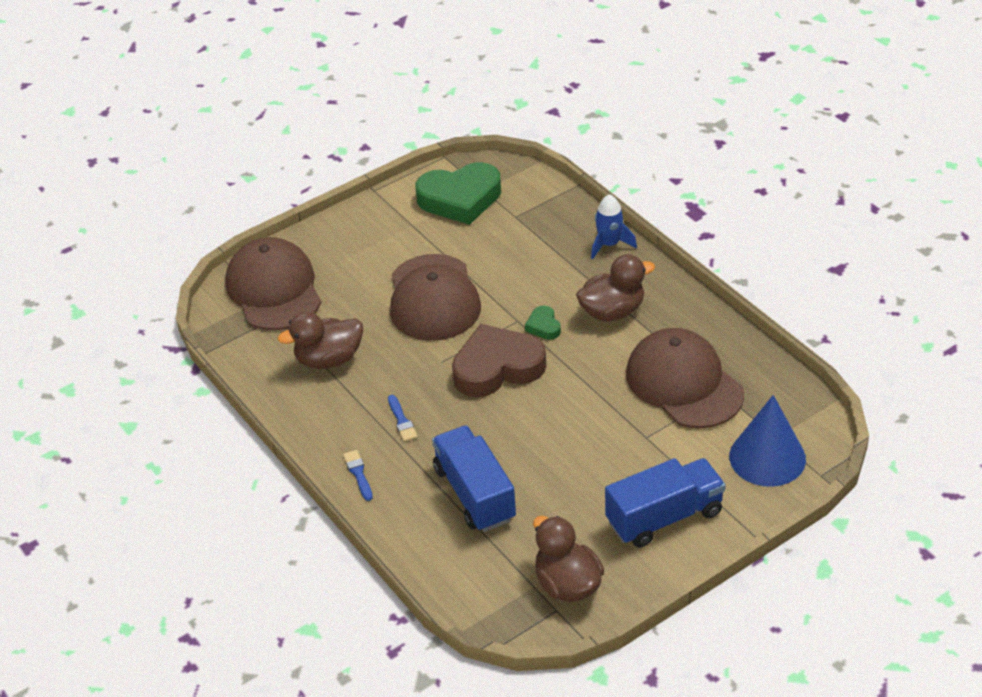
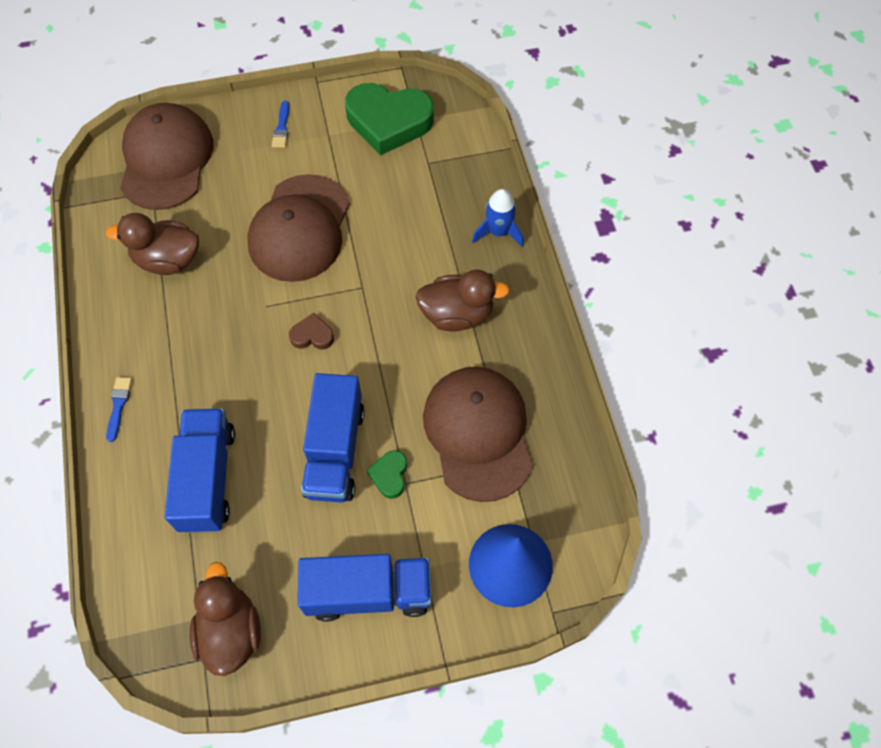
camera: 20 degrees right, 20 degrees up
blue brush [388,395,418,442] -> blue brush moved to [272,101,289,148]
brown heart [452,324,546,397] -> brown heart [289,313,334,350], size x0.44
green heart [525,306,561,340] -> green heart moved to [367,450,407,499]
none -> blue truck [301,373,365,503]

